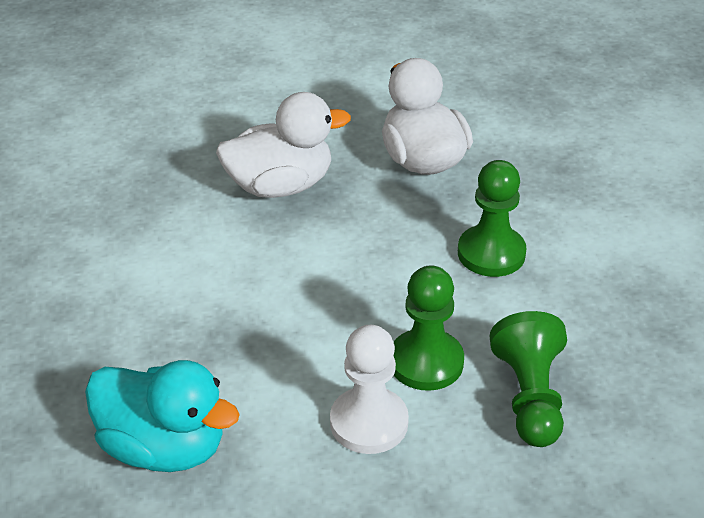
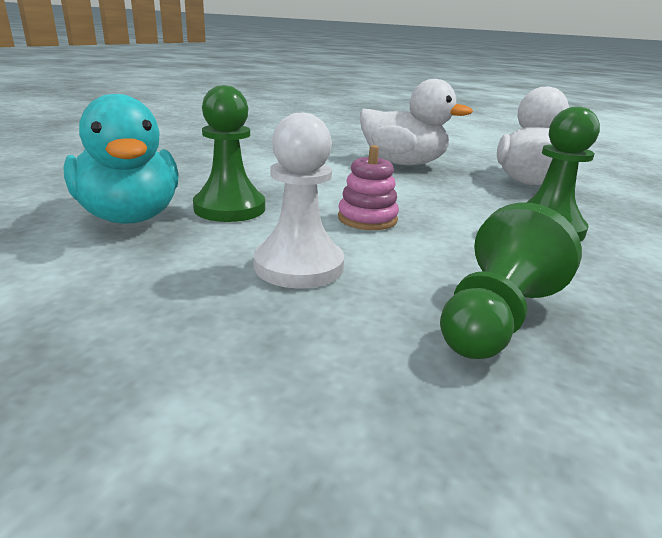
camera: 35 degrees right, 15 degrees down
green pawn [394,265,464,391] -> green pawn moved to [193,85,265,222]
none -> pink stacking toy [338,145,399,230]

